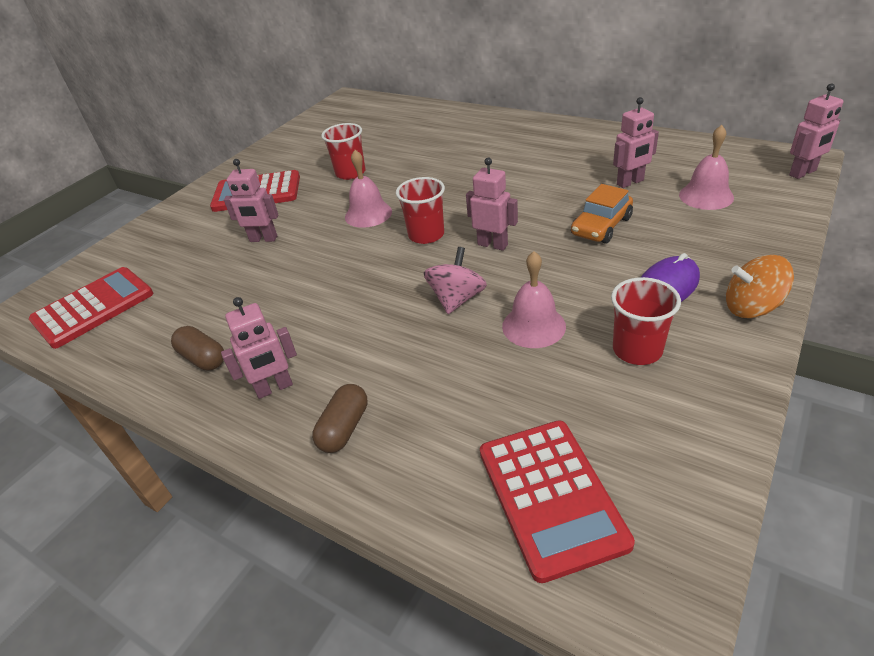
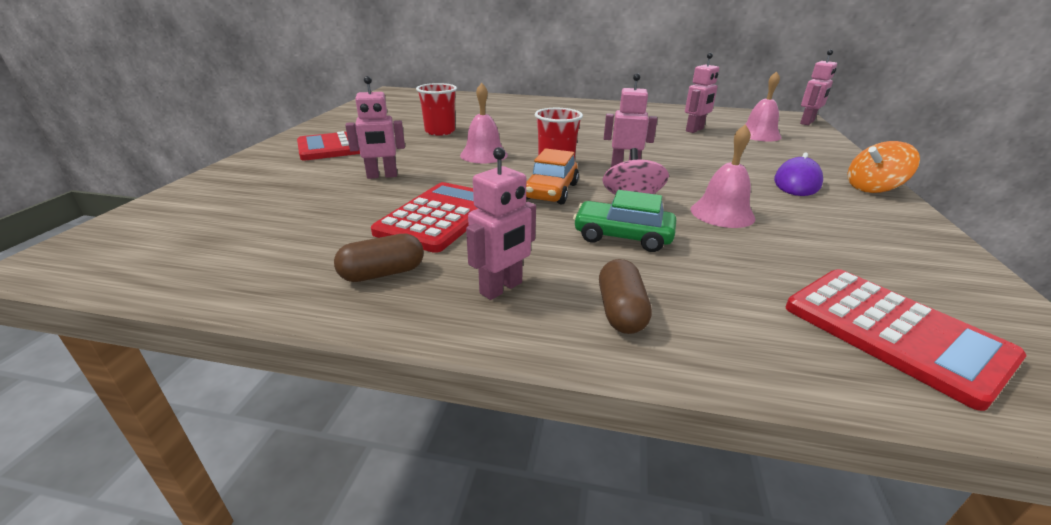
camera: 25 degrees left, 10 degrees down
red calculator [29,267,153,349] -> red calculator moved to [371,182,478,253]
brown capsule [171,326,224,371] -> brown capsule turned 45 degrees counterclockwise [334,234,424,282]
orange car [571,184,633,243] -> orange car moved to [526,148,579,205]
red cup [611,277,681,365] -> none
none -> green car [573,190,676,252]

